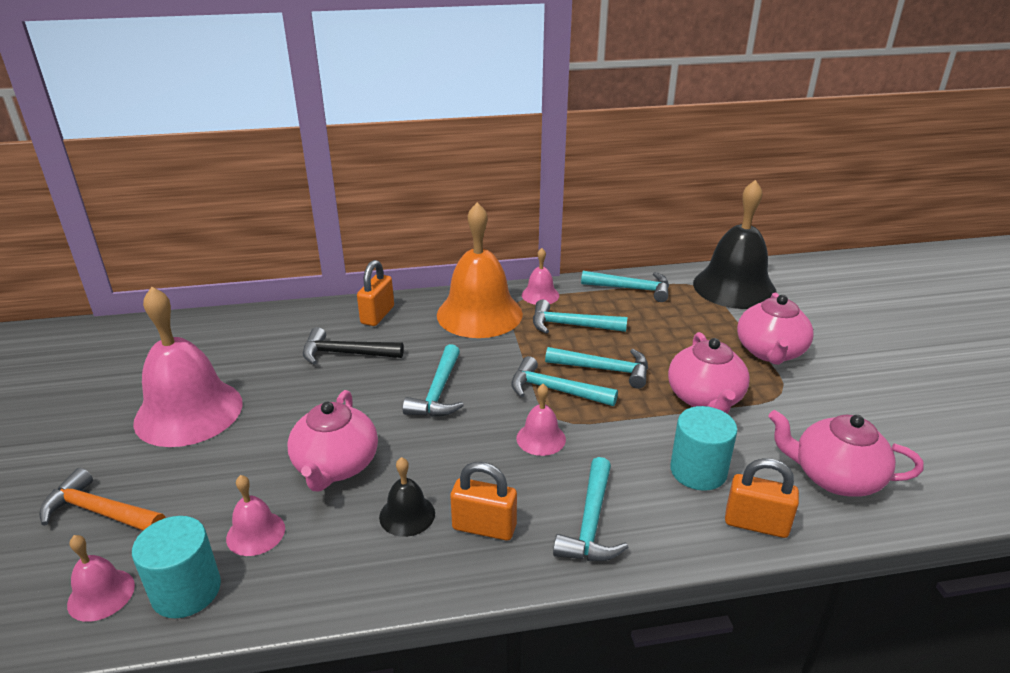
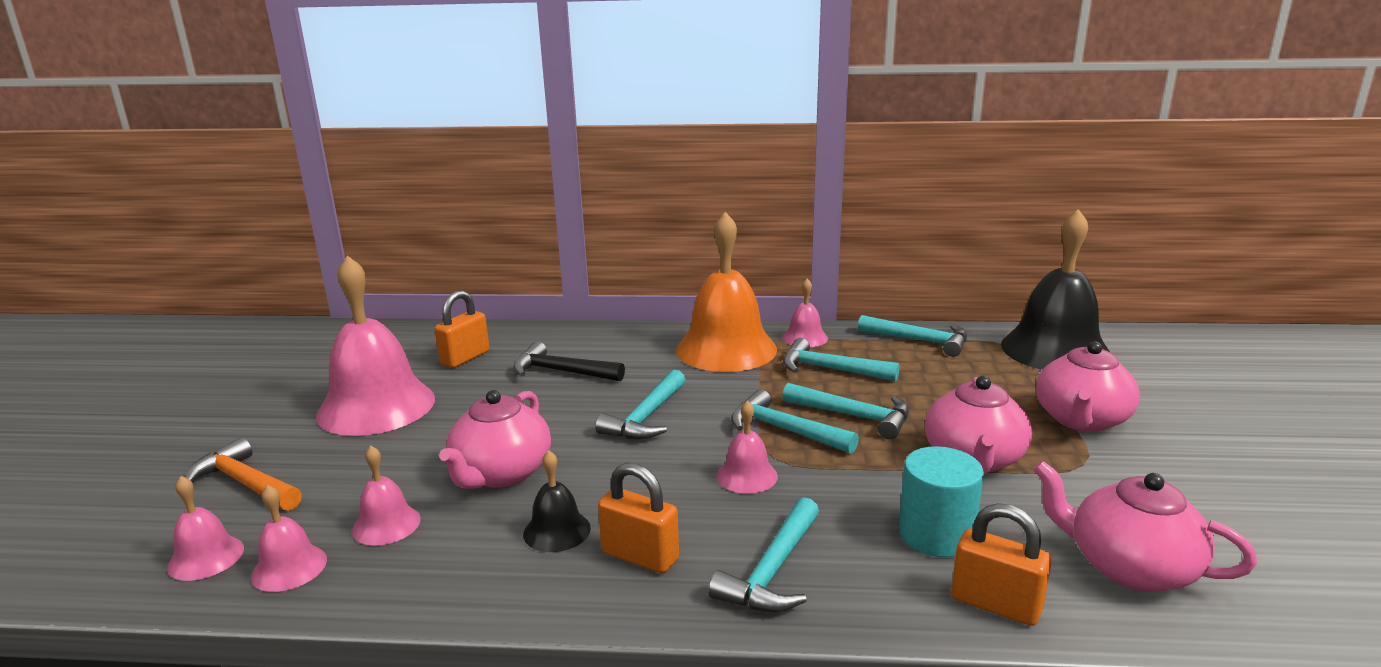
camera: 15 degrees right, 10 degrees down
turquoise cylinder [132,516,221,618] -> pink bell [251,485,327,592]
orange padlock [357,260,394,326] -> orange padlock moved to [434,290,490,368]

